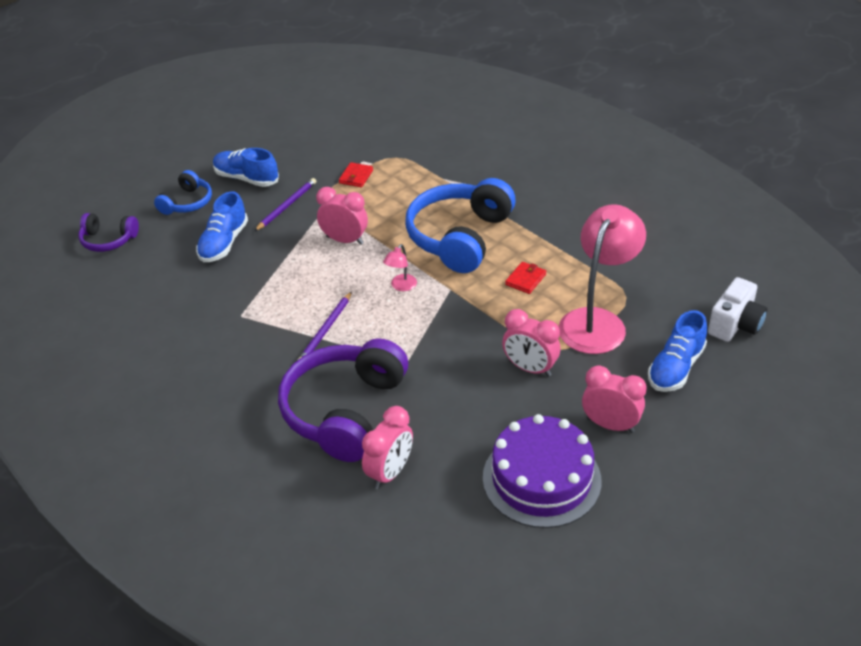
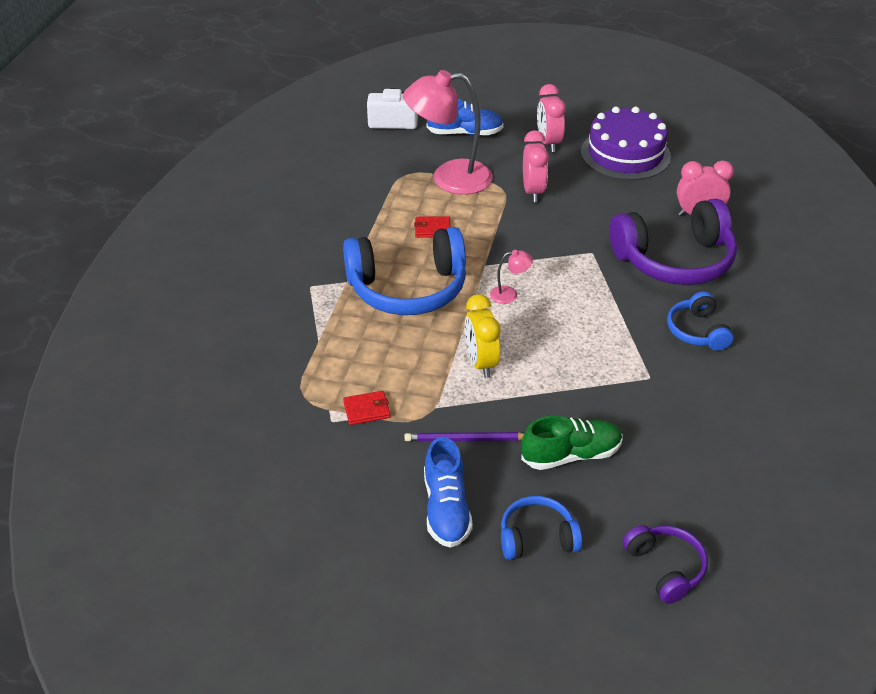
camera: 125 degrees left, 0 degrees up
blue shoe [196,192,248,262] -> green shoe [521,416,623,470]
purple pencil [298,291,352,360] -> none
pink clock [316,187,368,245] -> yellow clock [465,294,501,378]
none -> blue headphones [667,291,734,351]

